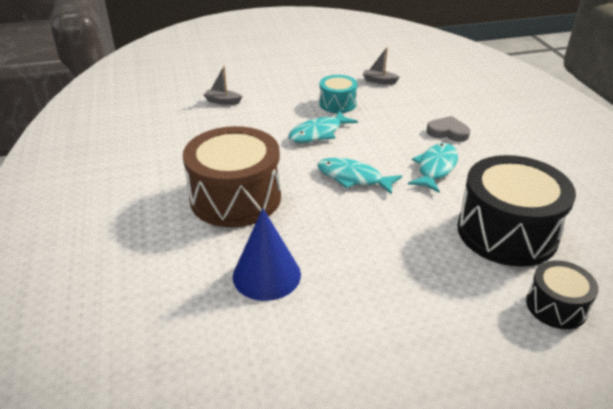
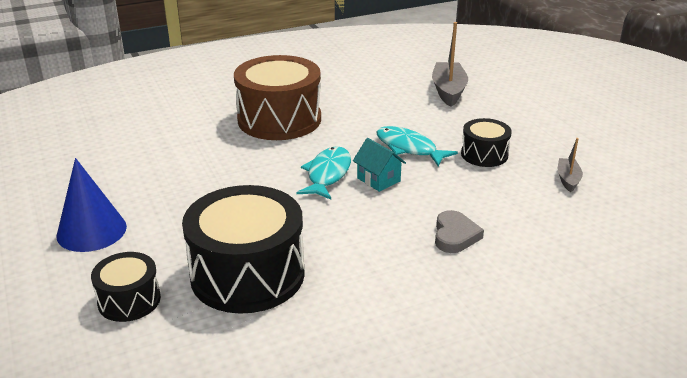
camera: 80 degrees right, 5 degrees down
grey boat [204,66,242,105] -> grey boat [432,22,468,107], size x1.81
blue cone [233,208,301,301] -> blue cone moved to [57,158,127,252]
turquoise drum [319,75,358,113] -> black drum [461,118,512,167]
turquoise fish [408,143,458,193] -> none
none -> turquoise house [353,138,406,192]

